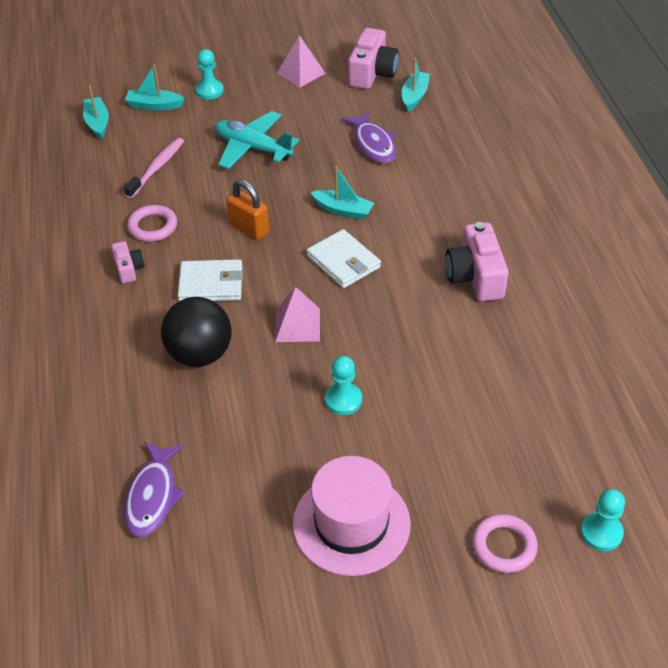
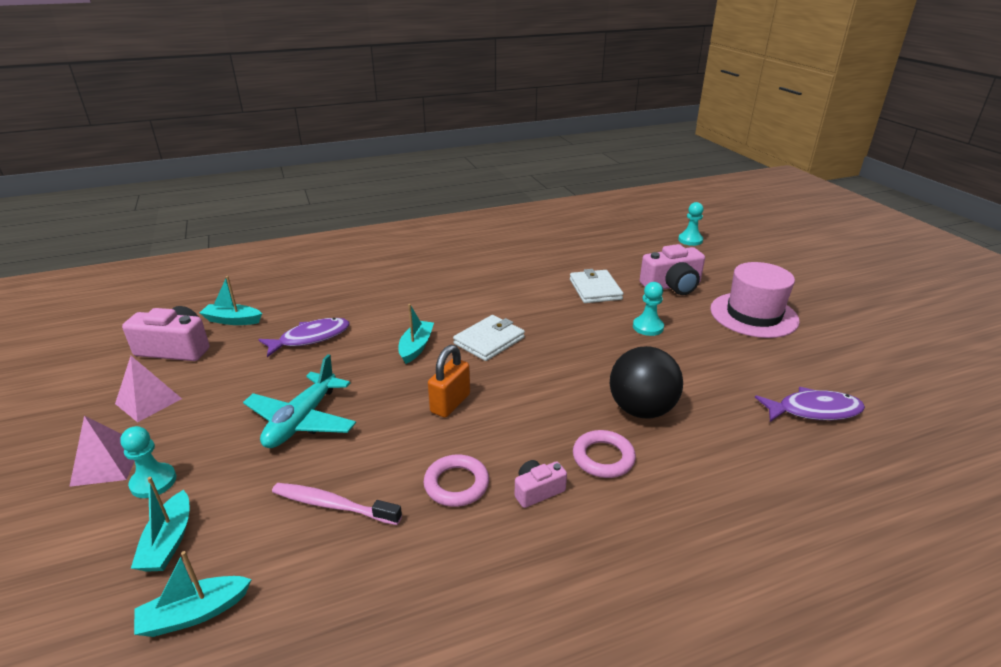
camera: 100 degrees left, 15 degrees down
white wallet [177,259,243,301] -> white wallet moved to [570,269,623,303]
pink pyramid [275,287,320,342] -> pink pyramid moved to [69,416,135,487]
pink camera [445,222,509,301] -> pink camera moved to [640,244,705,295]
pink ring [472,514,538,573] -> pink ring moved to [573,430,636,478]

